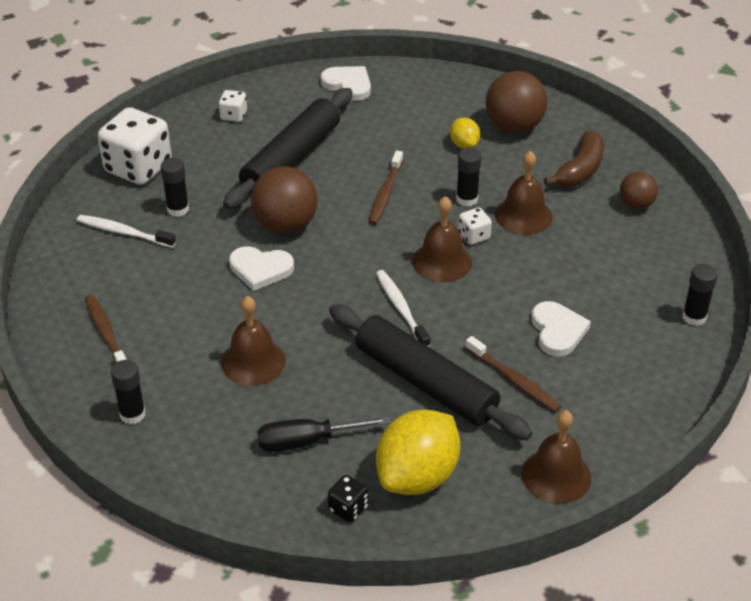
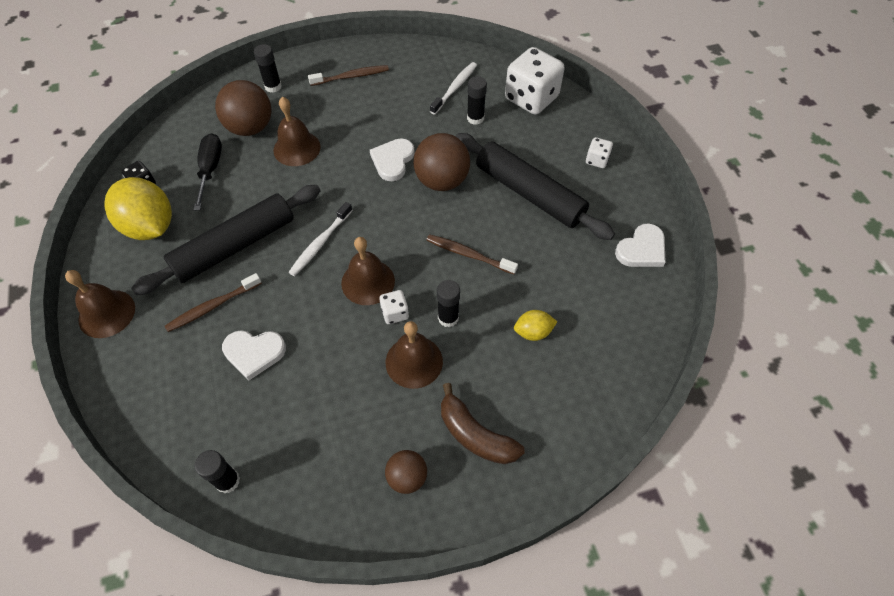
camera: 100 degrees right, 15 degrees up
white toothbrush [376,270,430,347] -> white toothbrush turned 135 degrees clockwise [288,202,353,276]
brown ball [485,71,547,133] -> brown ball moved to [215,80,272,136]

